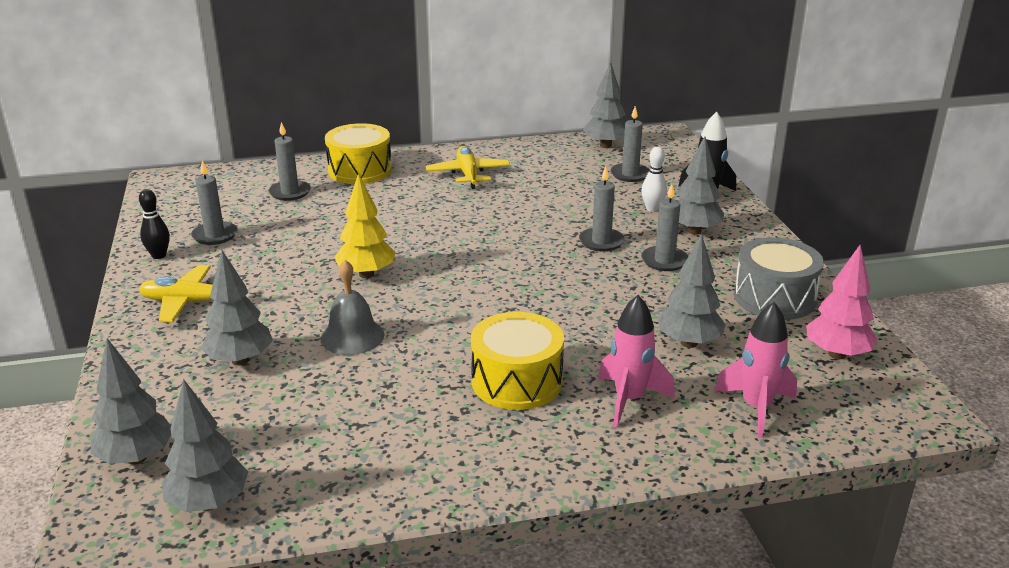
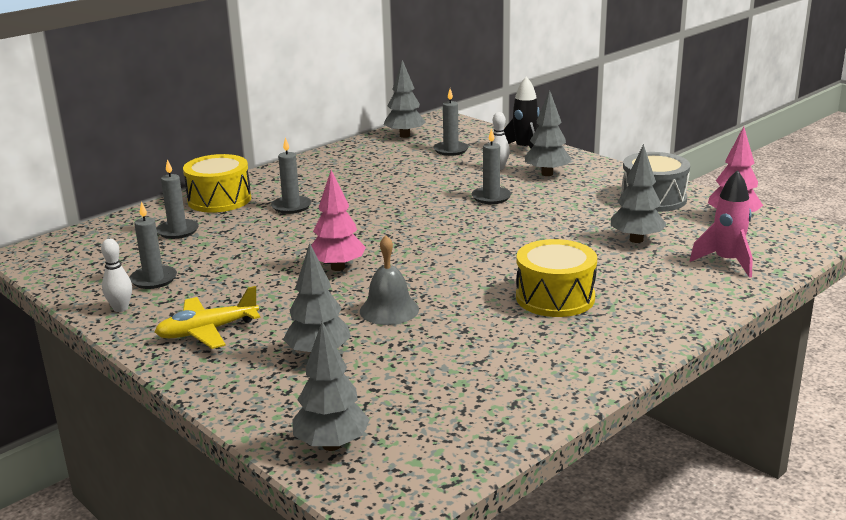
camera: 30 degrees left, 5 degrees down
black bowling pin [139,189,170,259] -> white bowling pin [101,239,132,312]
grey tree [162,379,248,512] -> none
yellow tree [335,174,395,278] -> pink tree [311,170,366,271]
yellow plane [426,146,510,189] -> none
pink rocket [598,295,675,427] -> none
grey candle [641,184,688,271] -> grey candle moved to [271,137,311,214]

